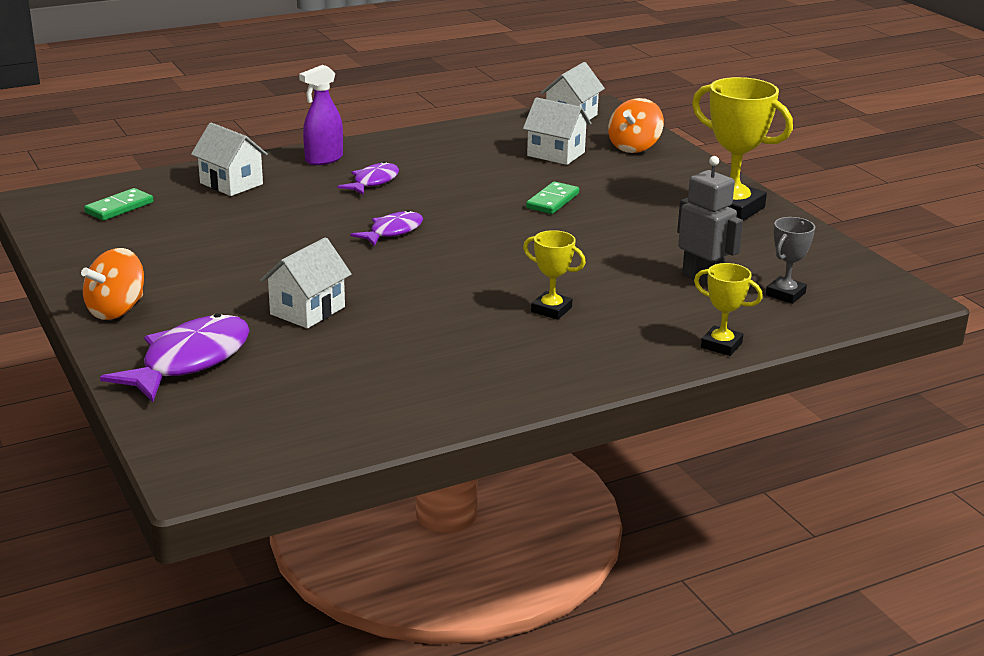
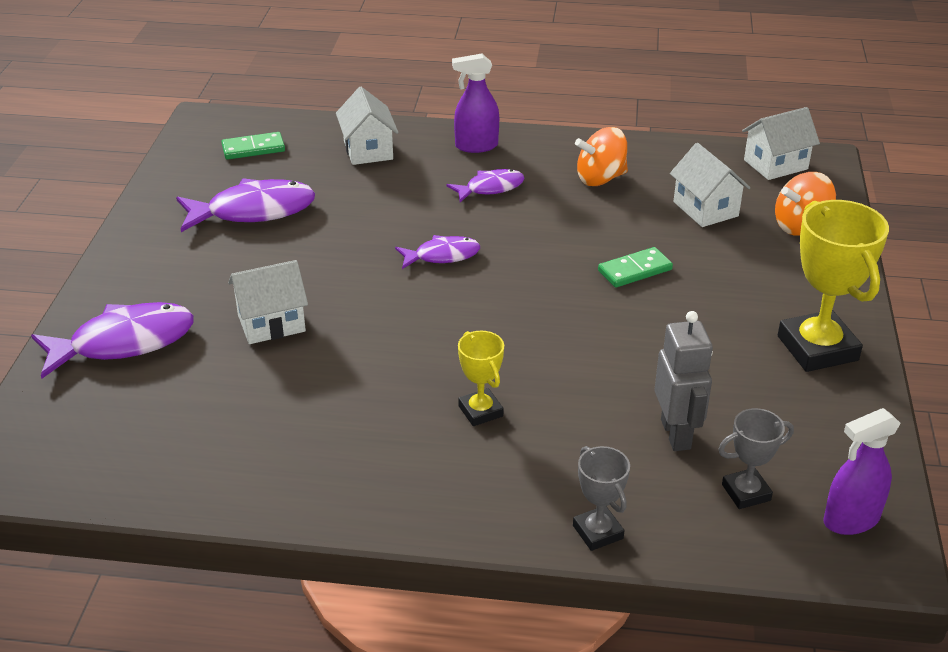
camera: 35 degrees right, 10 degrees up
orange spinning top [81,248,144,320] -> orange spinning top moved to [575,127,628,186]
yellow trophy [694,263,763,356] -> grey trophy [573,446,630,551]
none -> purple fish [176,178,315,232]
none -> purple spray bottle [823,408,901,535]

